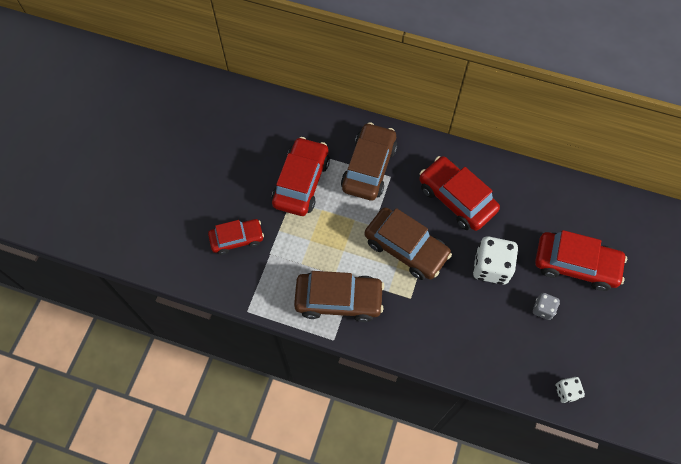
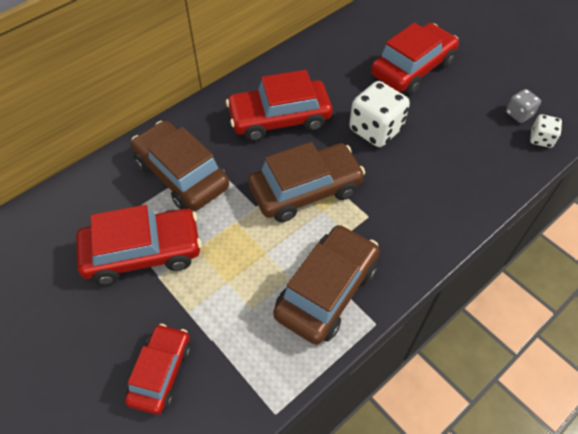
camera: 60 degrees left, 10 degrees down
red car [272,137,330,216] -> red car turned 120 degrees clockwise [76,205,202,285]
grey dice [533,293,560,320] -> grey dice moved to [506,89,541,123]

